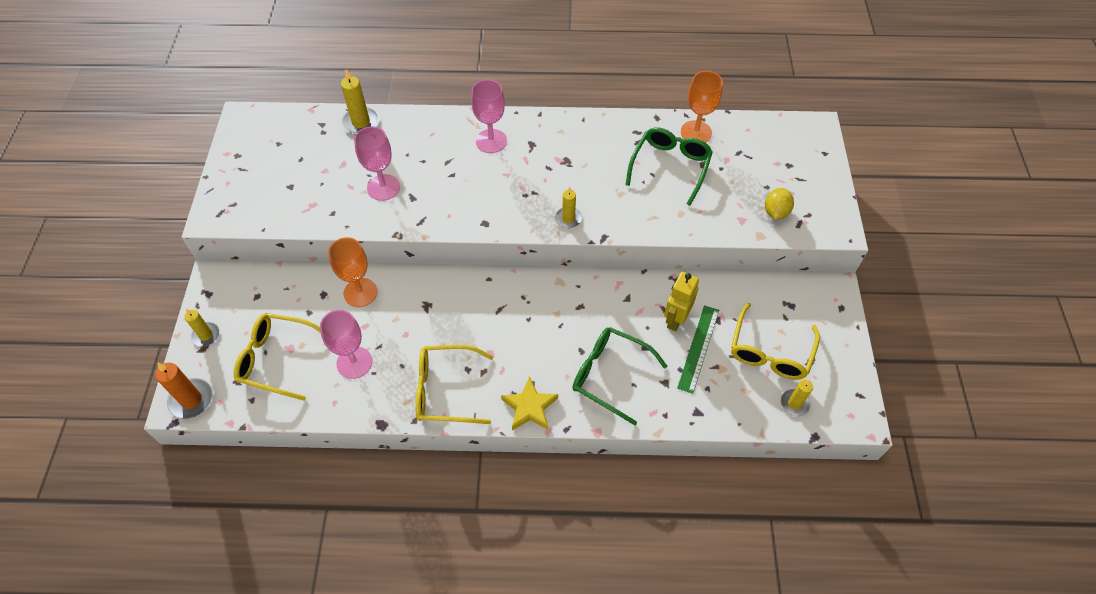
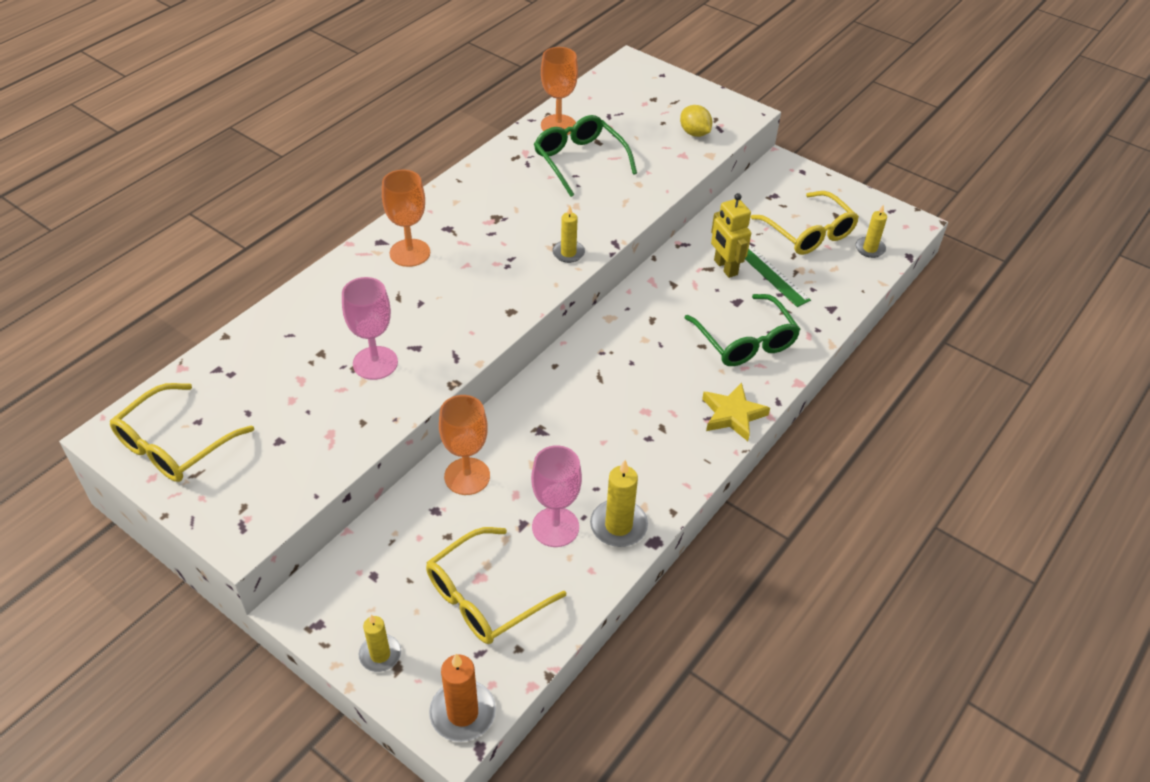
camera: 55 degrees left, 10 degrees down
yellow candle [341,69,379,134] -> yellow candle moved to [590,460,648,547]
yellow glasses [415,345,493,424] -> yellow glasses moved to [110,383,254,482]
pink goblet [471,79,507,153] -> orange goblet [382,170,430,267]
green glasses [572,327,667,425] -> green glasses turned 90 degrees counterclockwise [684,294,801,366]

